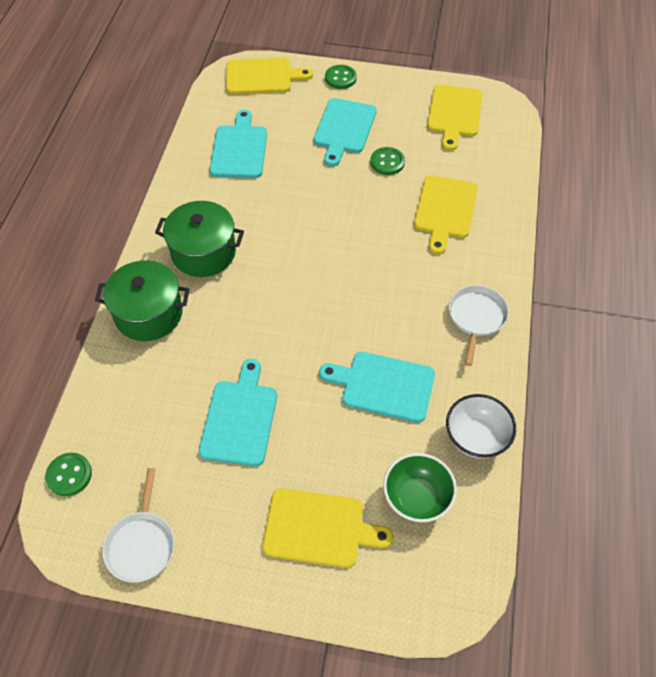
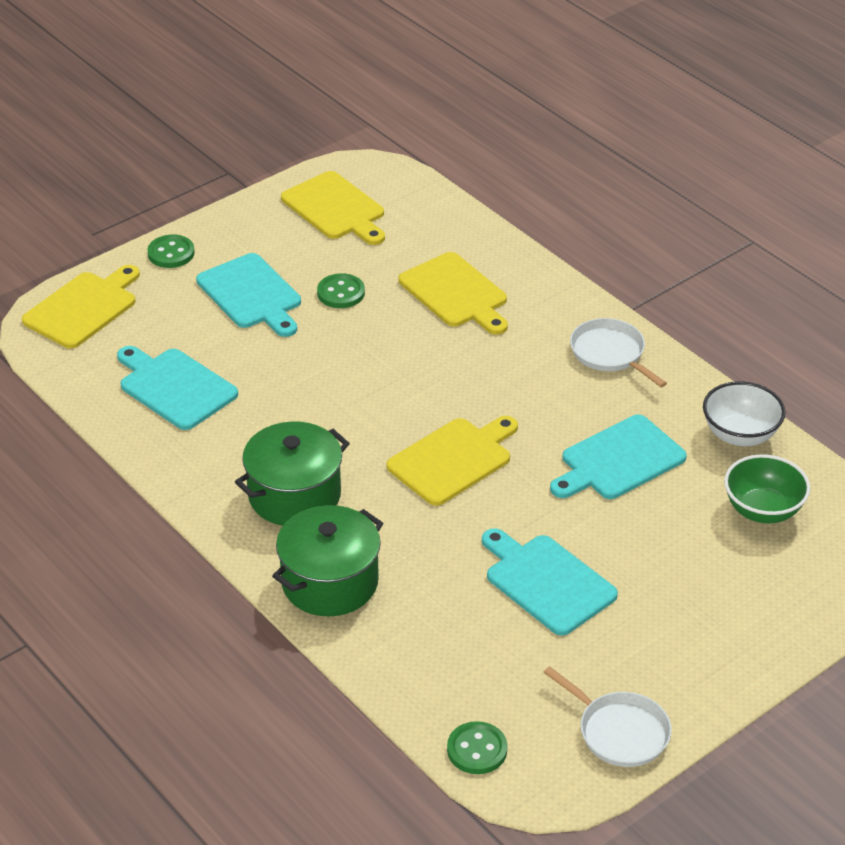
camera: 50 degrees left, 15 degrees down
yellow cutting board [263,488,393,568] -> yellow cutting board moved to [387,416,518,506]

